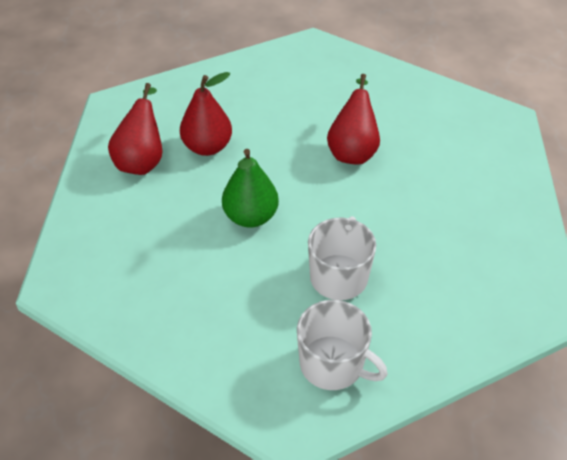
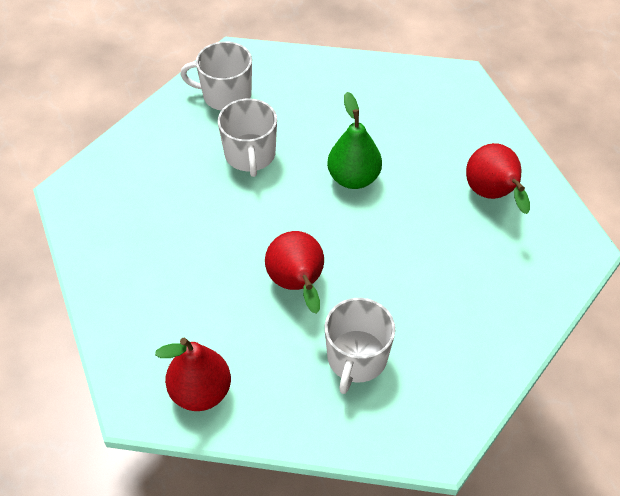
camera: 155 degrees right, 5 degrees up
red pear [180,72,232,156] -> red pear moved to [155,338,231,411]
none -> white mug [325,298,395,394]

